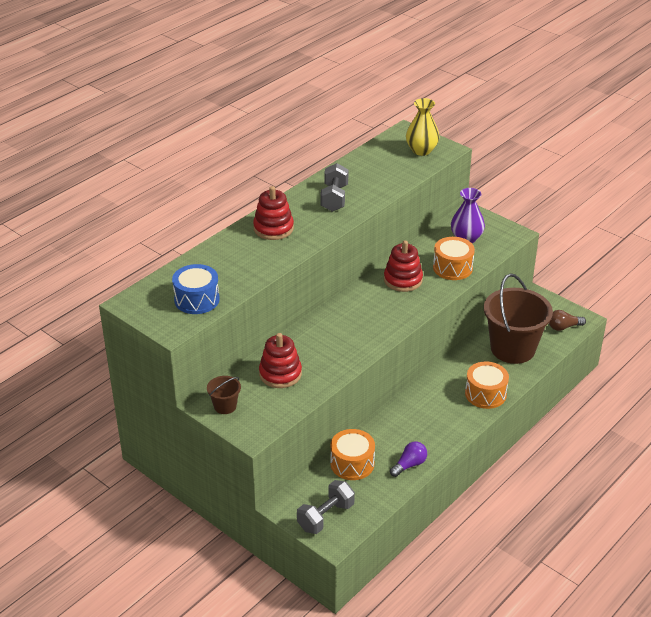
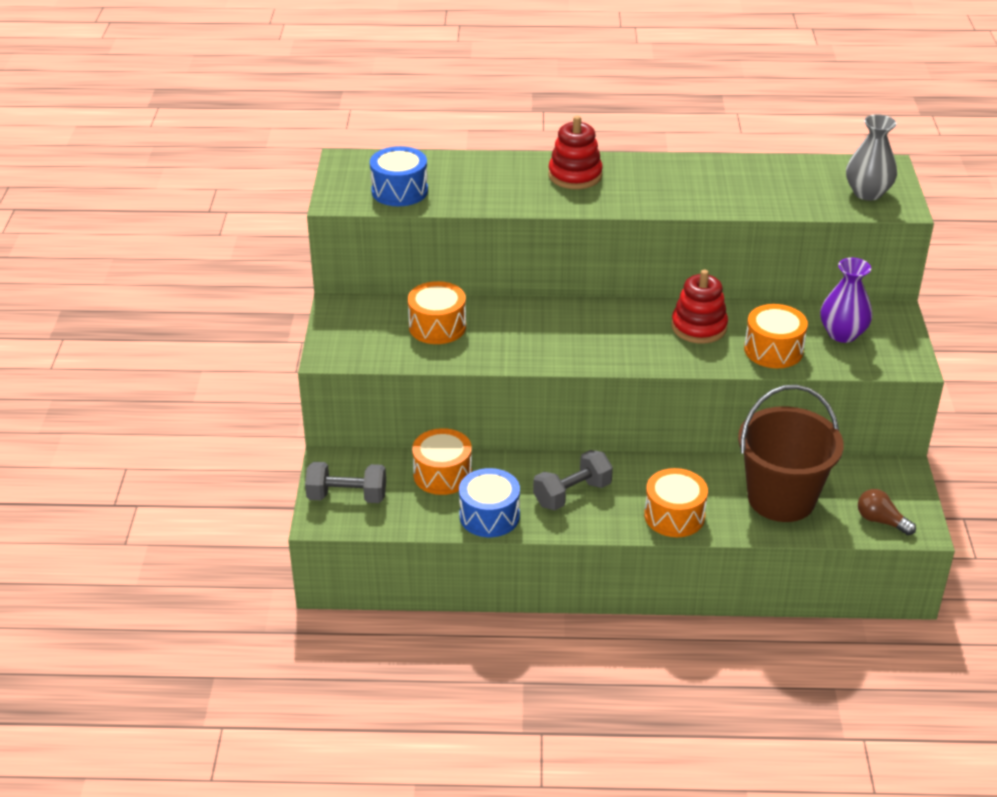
camera: 50 degrees right, 0 degrees up
brown bucket [207,376,241,414] -> none
red stacking toy [259,333,302,388] -> orange drum [408,281,466,344]
grey dumbbell [320,163,348,212] -> grey dumbbell moved to [533,450,613,510]
purple light bulb [390,441,427,477] -> blue drum [459,468,520,537]
yellow vase [406,98,440,156] -> grey vase [846,114,897,201]

